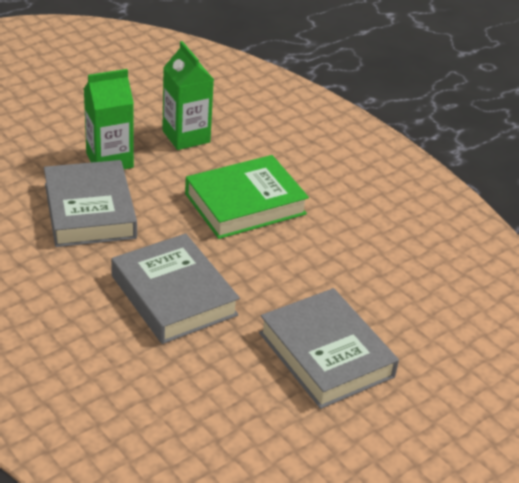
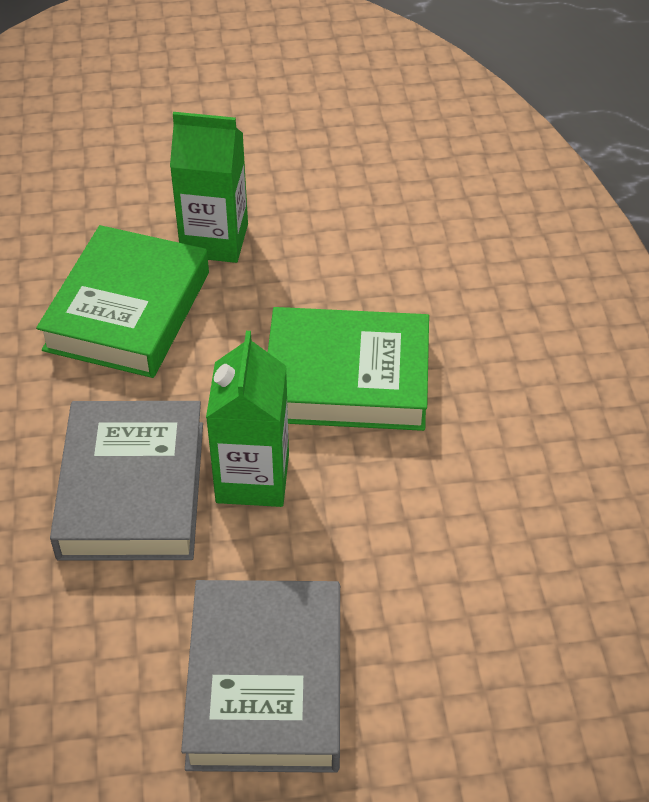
camera: 35 degrees right, 10 degrees up
grey book [44,160,137,247] -> green book [36,225,209,378]
green carton [162,41,214,150] -> green carton moved to [206,331,289,507]

